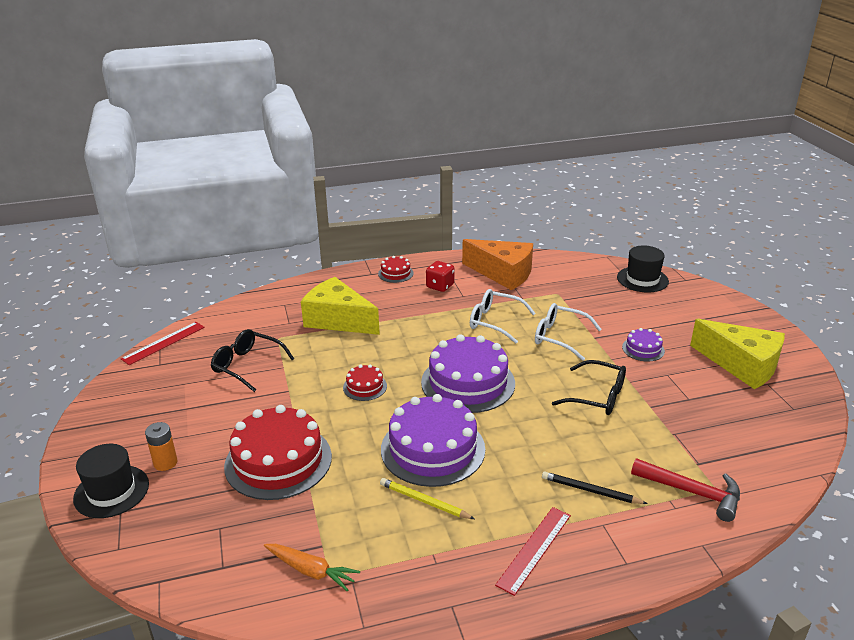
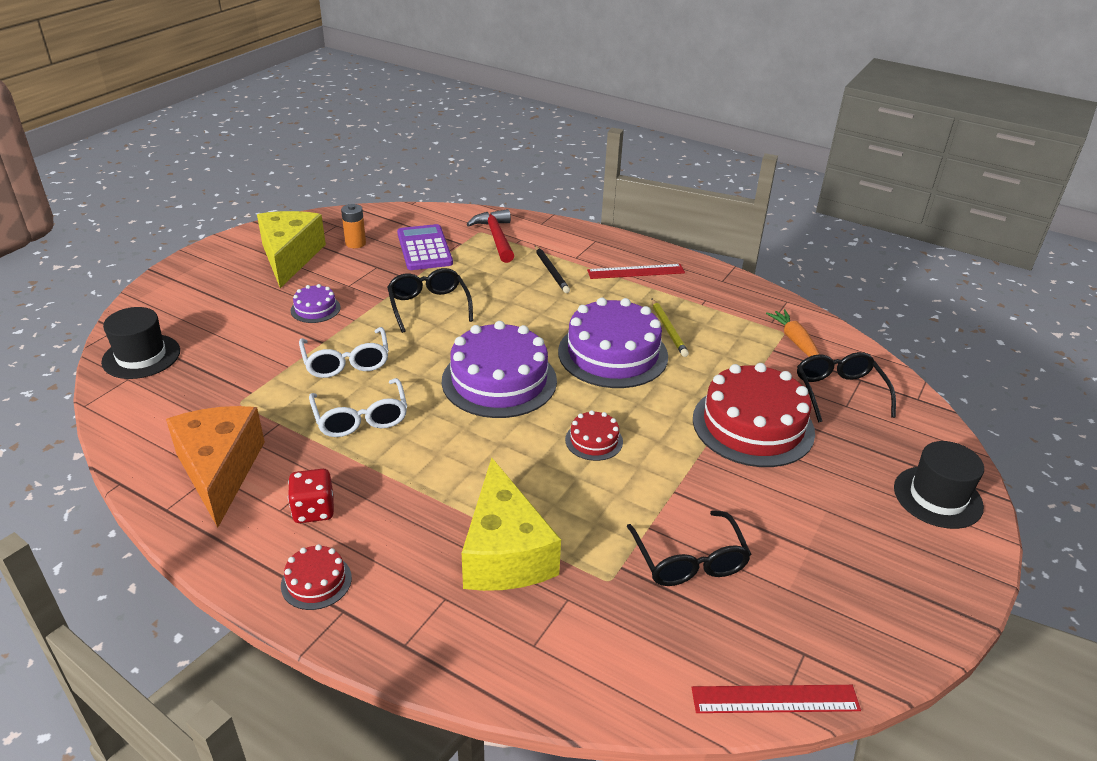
camera: 135 degrees left, 5 degrees up
orange battery [145,422,177,471] -> orange battery moved to [341,204,366,248]
none -> purple calculator [397,224,453,270]
none -> black glasses [797,352,896,423]

